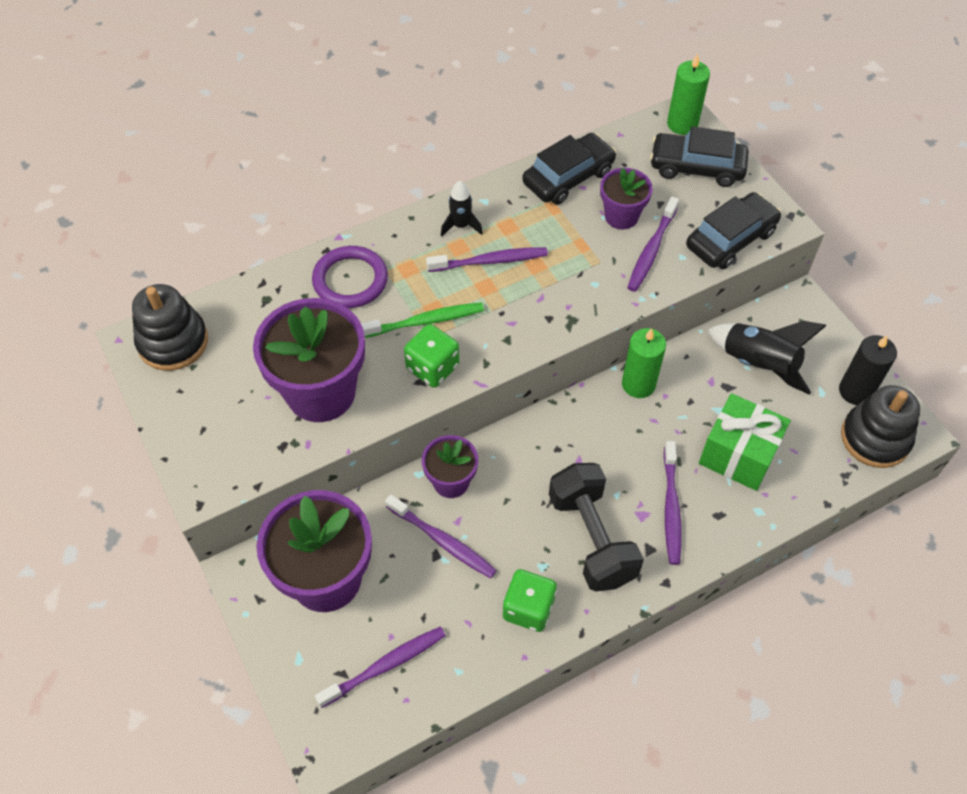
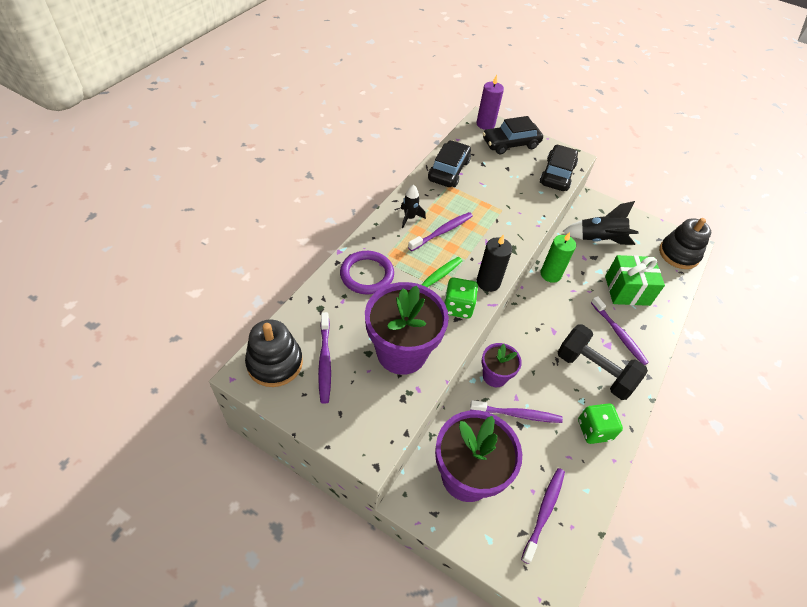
camera: 35 degrees left, 5 degrees down
purple flower pot [600,168,653,229] -> none
purple toothbrush [627,197,679,292] -> purple toothbrush moved to [318,312,331,404]
green candle [667,53,710,135] -> purple candle [476,75,504,130]
black candle [839,335,897,405] -> black candle moved to [477,235,512,292]

